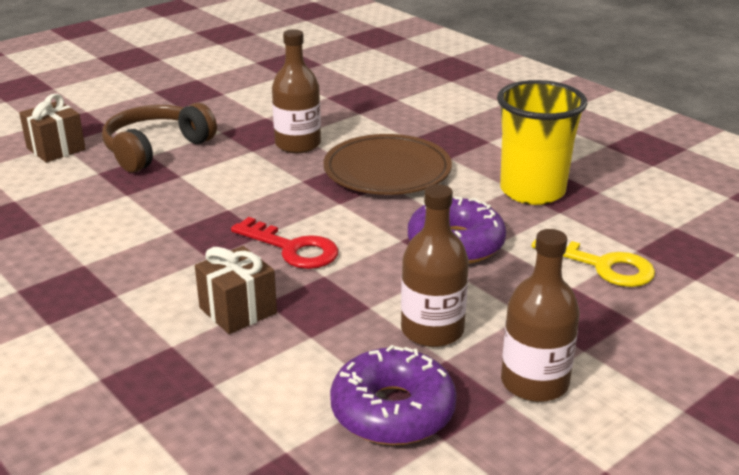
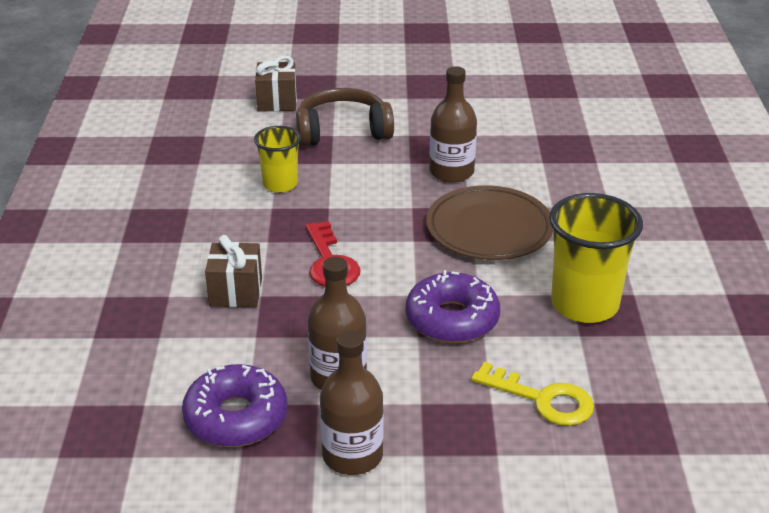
camera: 40 degrees right, 5 degrees up
yellow key [532,239,655,287] -> yellow key turned 45 degrees counterclockwise [471,362,594,426]
none -> yellow cup [254,126,301,193]

